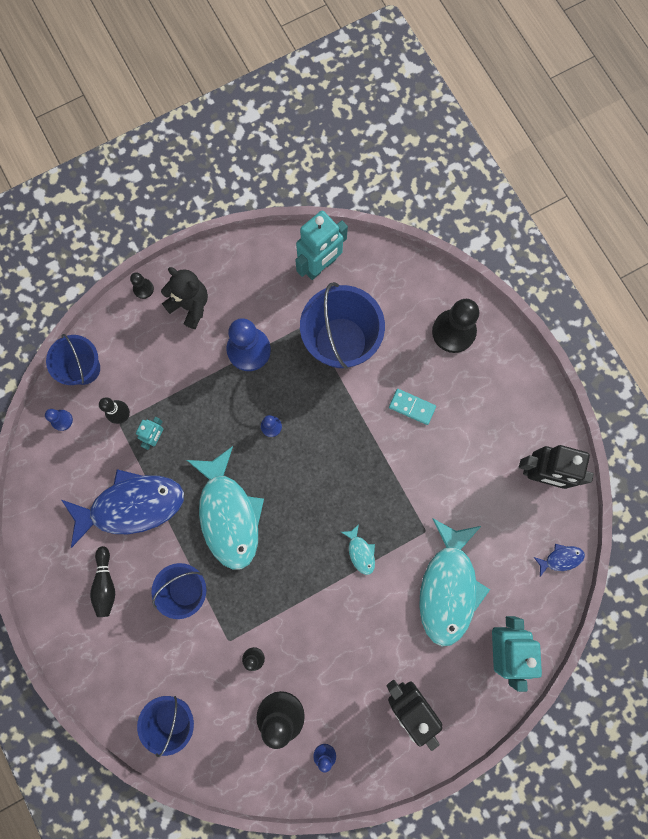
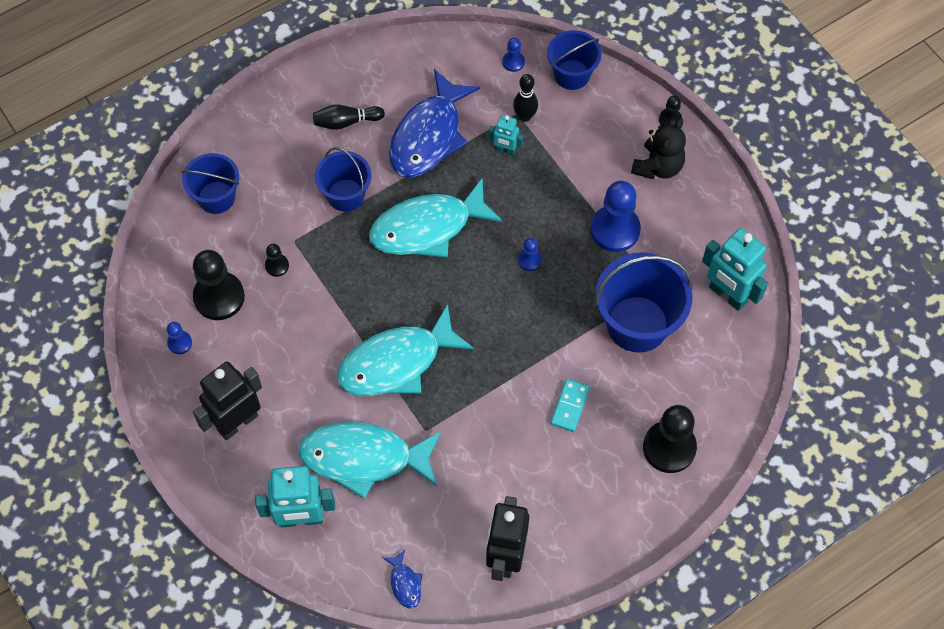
camera: 85 degrees right, 15 degrees down
blue fish [62,469,184,548] -> blue fish turned 45 degrees clockwise [389,69,480,178]
turquoise fish [341,524,375,575] -> turquoise fish [337,304,474,396], size x2.42

